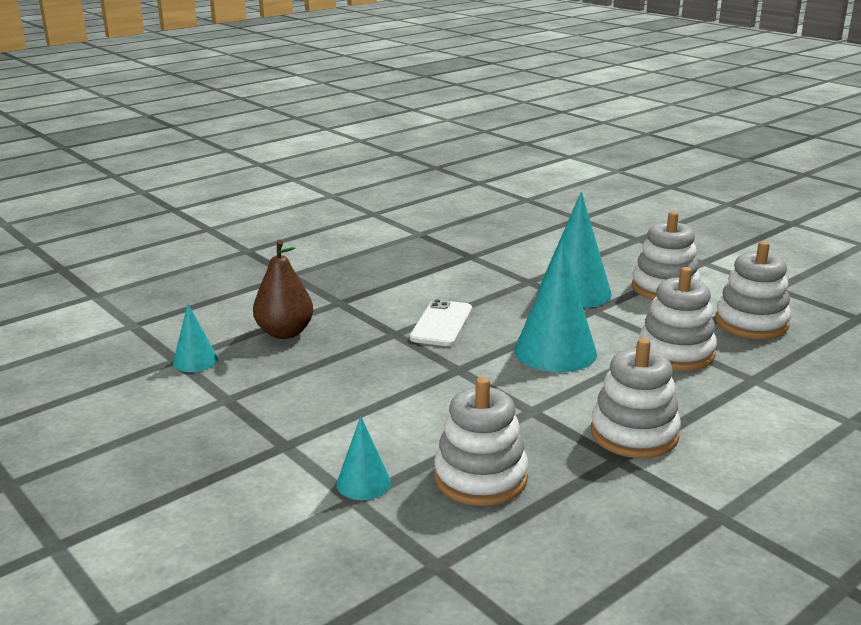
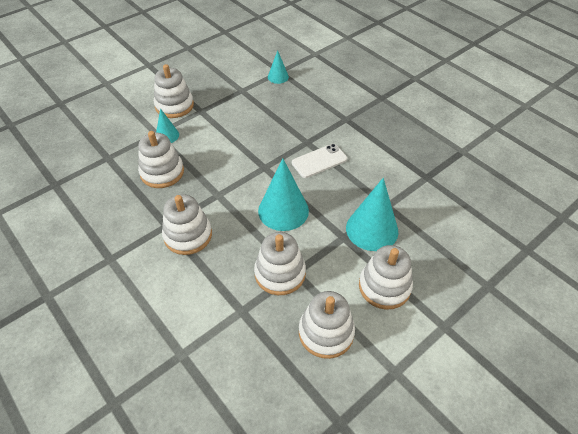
camera: 90 degrees right, 25 degrees up
brown pear [253,240,313,339] -> none
white phone [410,299,472,346] -> white phone turned 45 degrees counterclockwise [292,144,347,178]
none -> white stacking toy [154,64,194,118]

